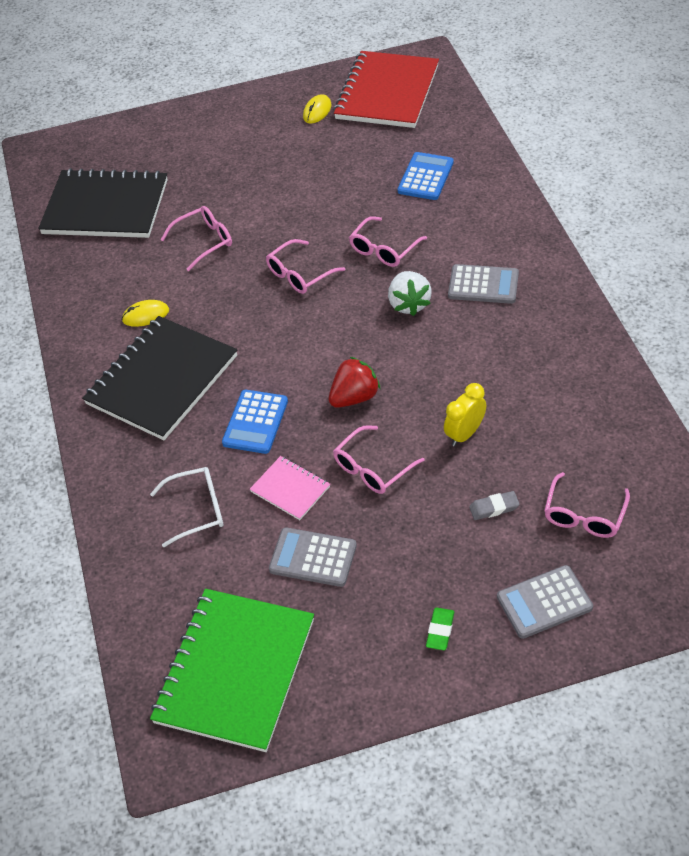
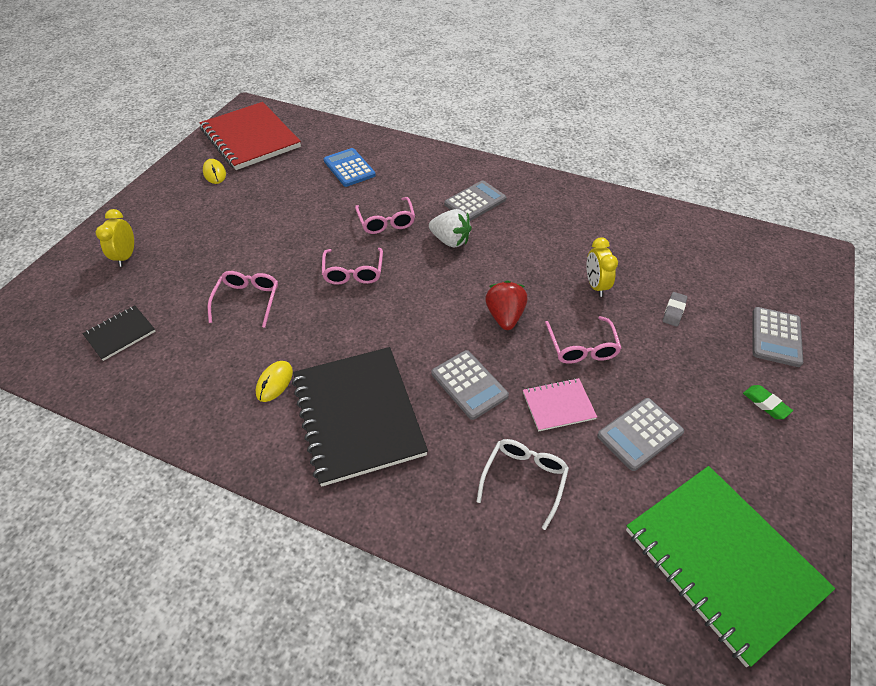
camera: 55 degrees left, 0 degrees up
black notebook [38,168,168,238] -> black notebook [82,305,156,361], size x0.47
blue calculator [222,390,288,454] -> grey calculator [431,350,509,420]
pink glasses [544,472,630,538] -> none
none -> yellow clock [96,209,134,267]

